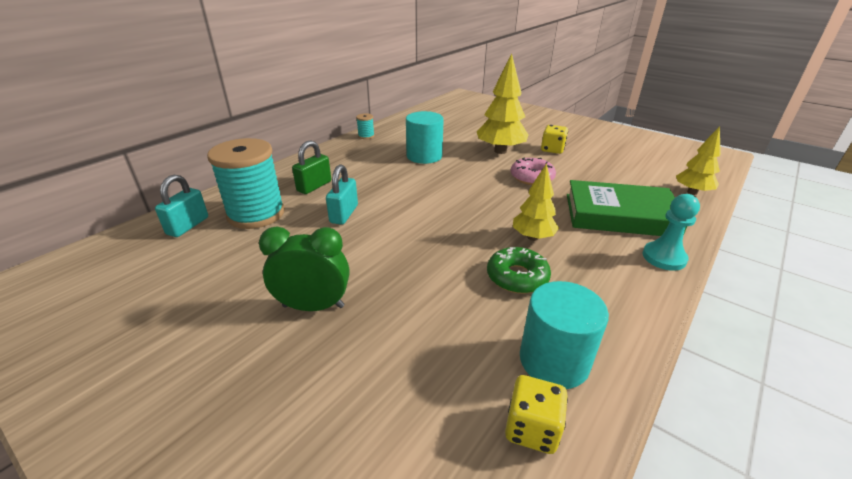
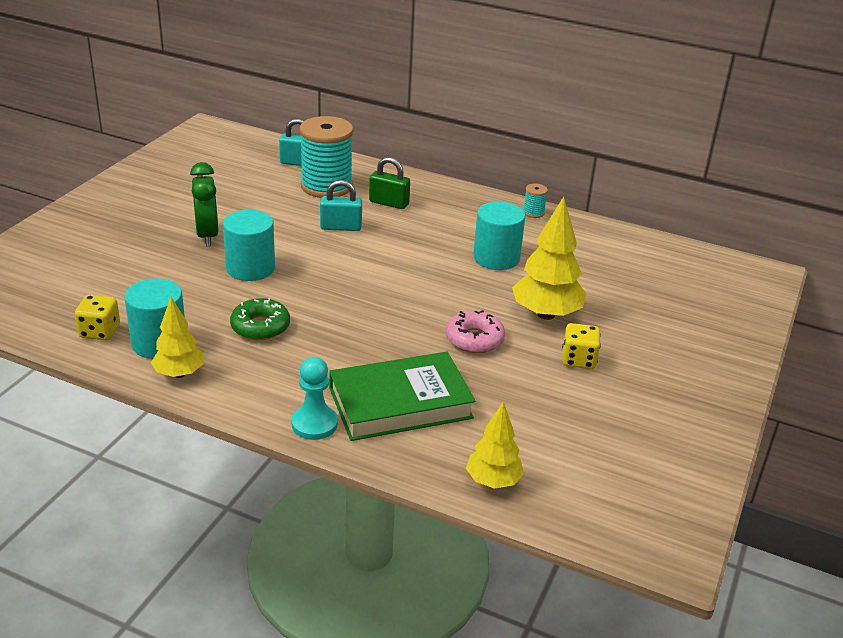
camera: 75 degrees right, 0 degrees up
yellow tree [513,163,559,241] -> yellow tree moved to [151,297,204,378]
green book [567,180,687,236] -> green book turned 75 degrees clockwise [329,352,475,441]
none -> turquoise cylinder [223,210,275,281]

